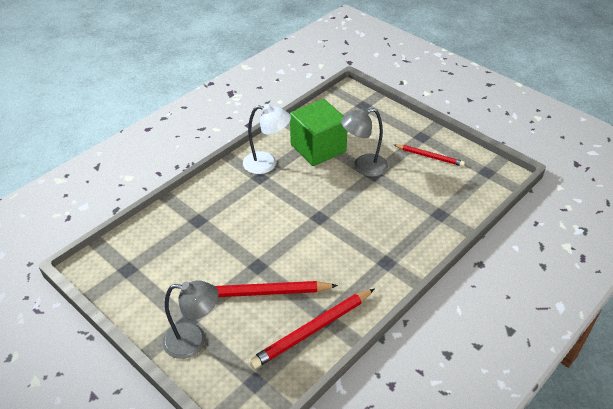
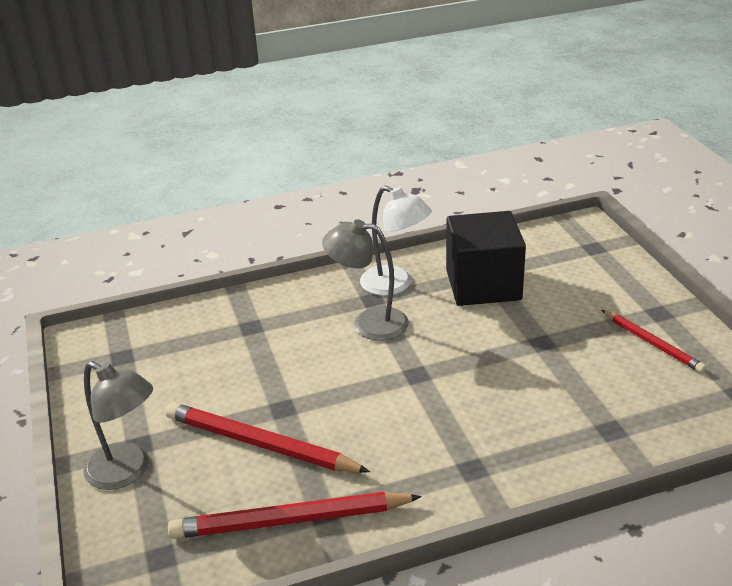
camera: 30 degrees right, 10 degrees down
green cube [290,99,347,166] -> black cube [446,211,526,306]
grey lamp [341,108,388,177] -> grey lamp moved to [322,219,409,341]

